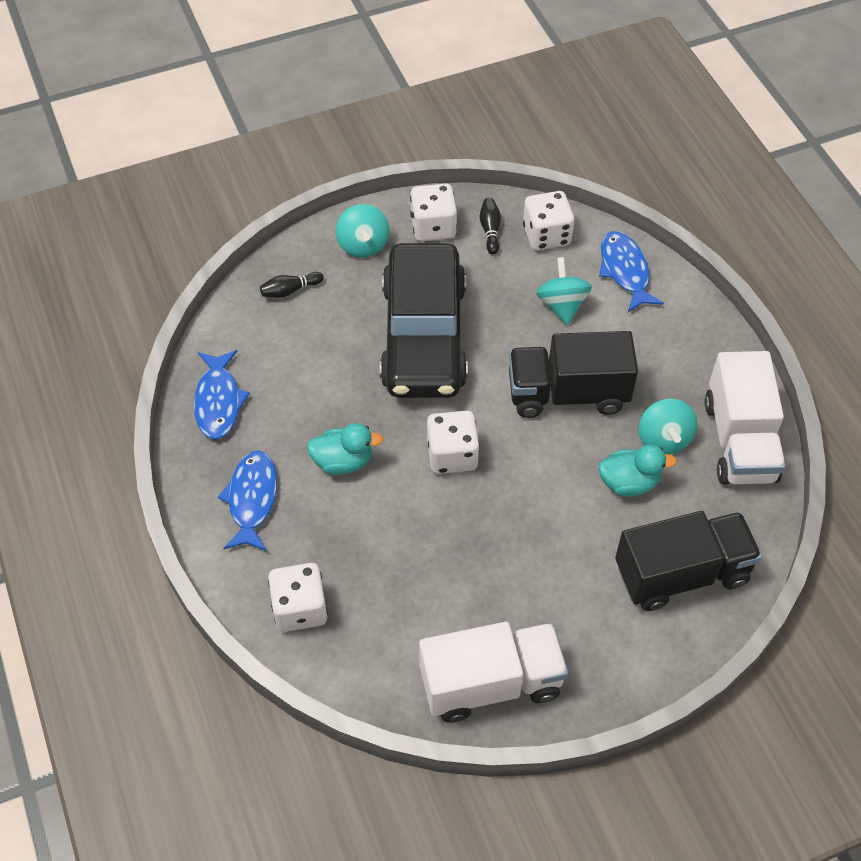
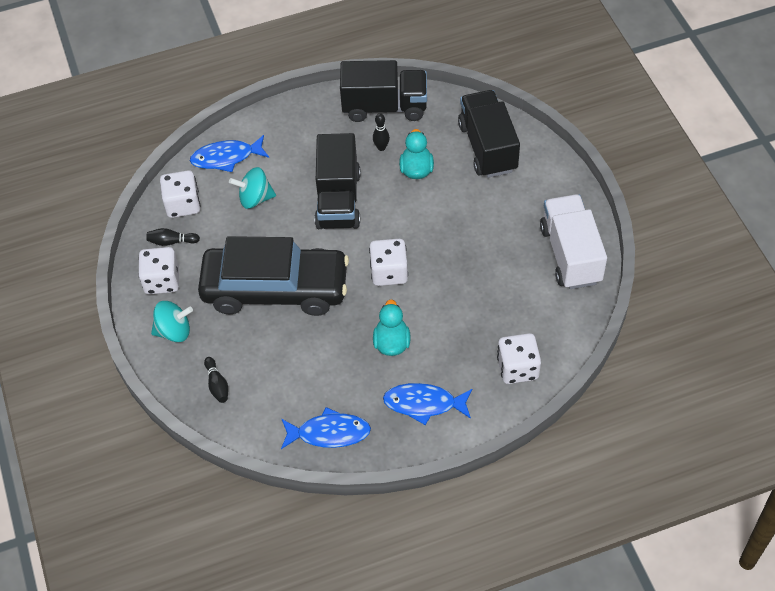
camera: 85 degrees left, 0 degrees up
turquoise spinning top [639,399,697,455] -> black bowling pin [373,113,390,151]
white truck [705,351,786,484] -> black truck [340,60,427,122]

